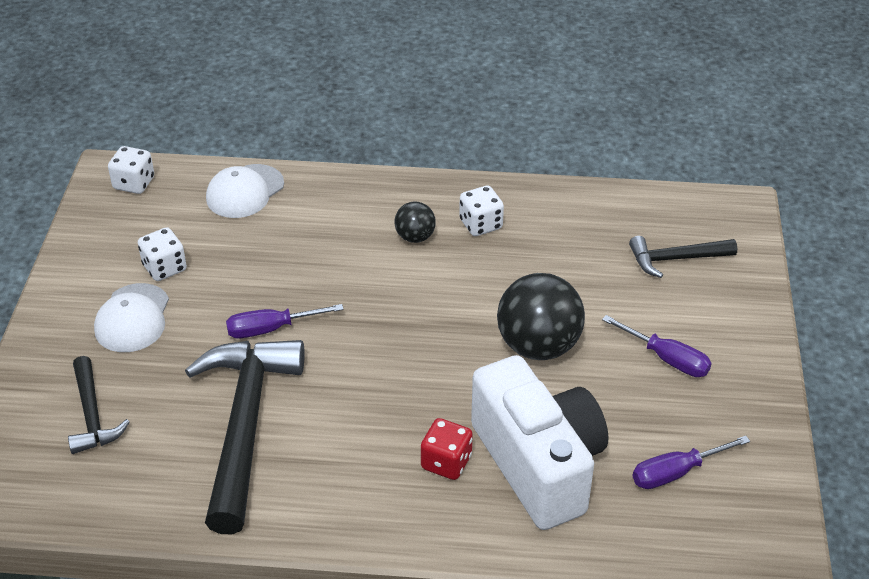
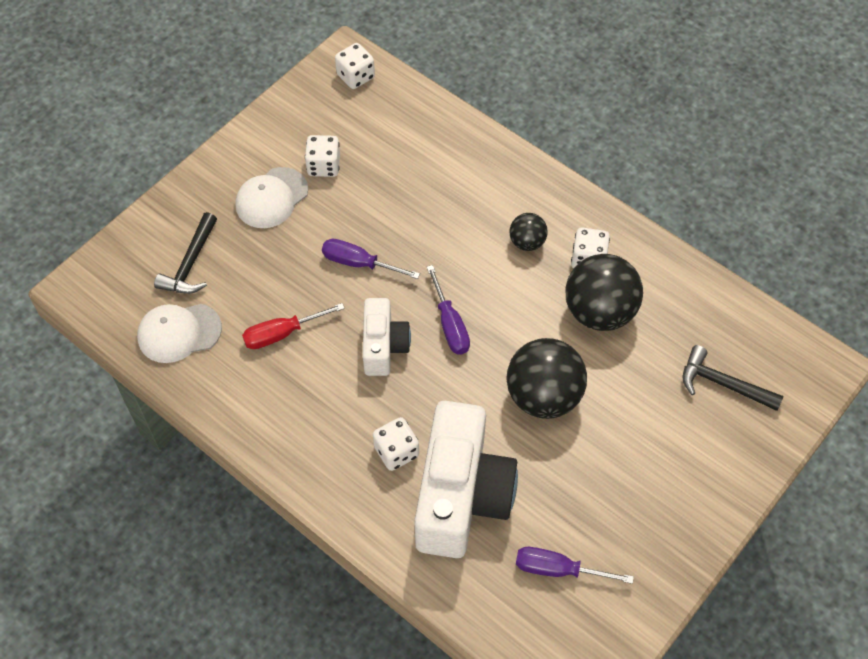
camera: 35 degrees right, 15 degrees up
black hammer [185,340,305,535] -> red screwdriver [242,303,345,349]
white cap [206,164,284,218] -> white cap moved to [137,304,222,363]
red dice [421,418,473,480] -> white dice [373,417,419,471]
purple screwdriver [602,315,712,377] -> purple screwdriver moved to [427,265,470,354]
none -> white camera [363,298,411,376]
none -> black ball [566,254,643,331]

